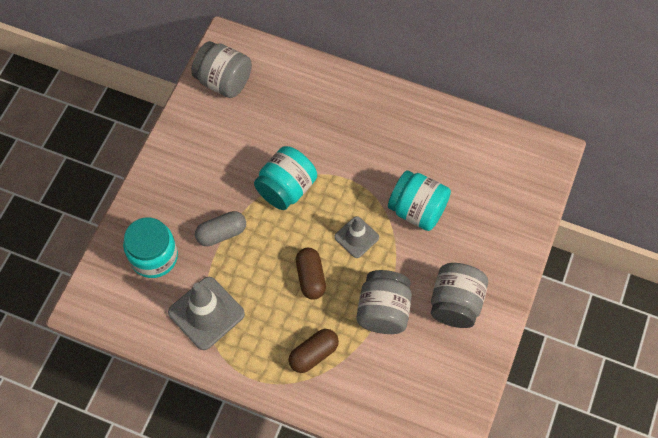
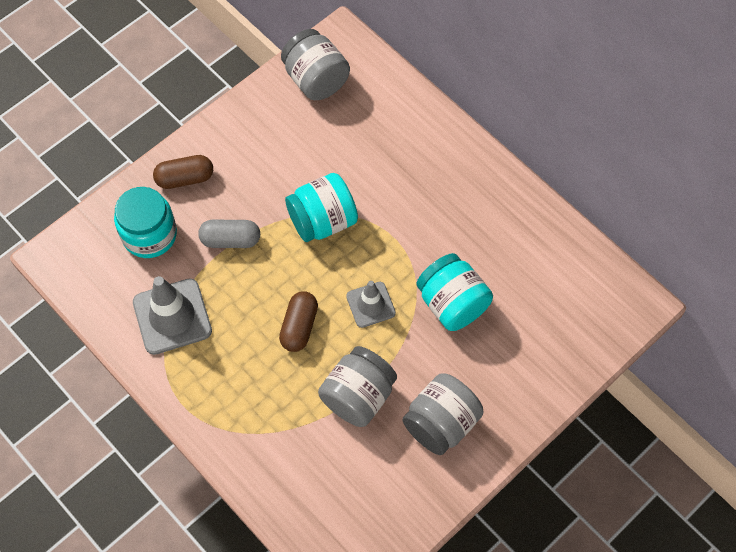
camera: 25 degrees right, 0 degrees up
brown capsule [289,329,339,373] -> brown capsule moved to [153,155,213,189]

